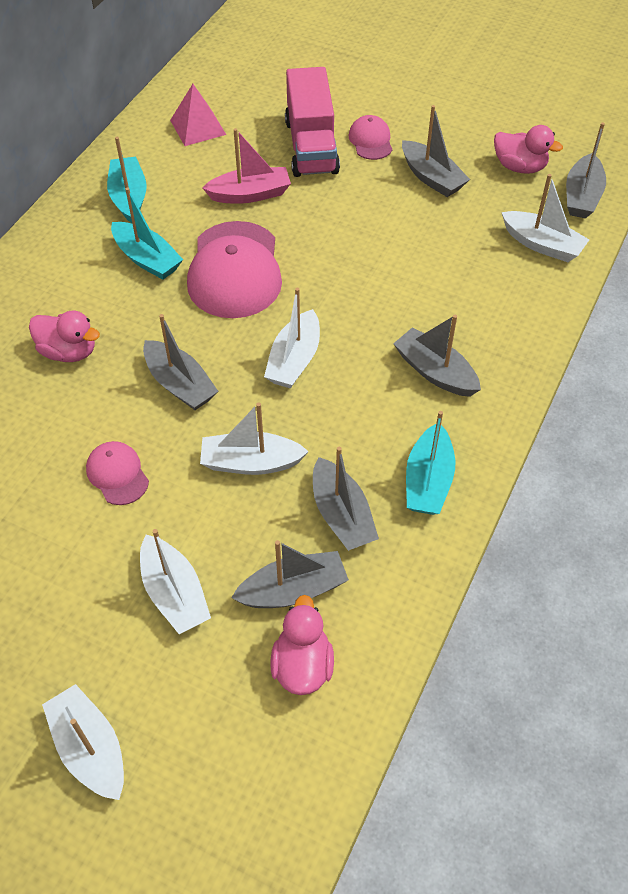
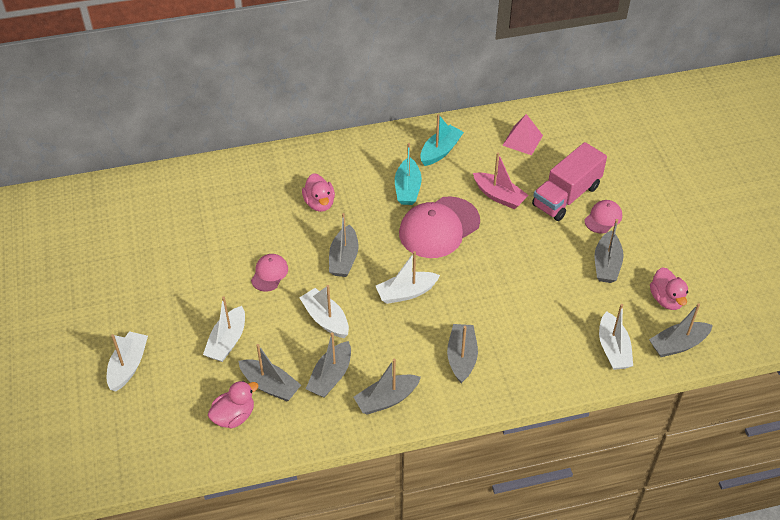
camera: 50 degrees right, 5 degrees down
turquoise boat [406,411,455,515] -> grey boat [354,359,421,415]

